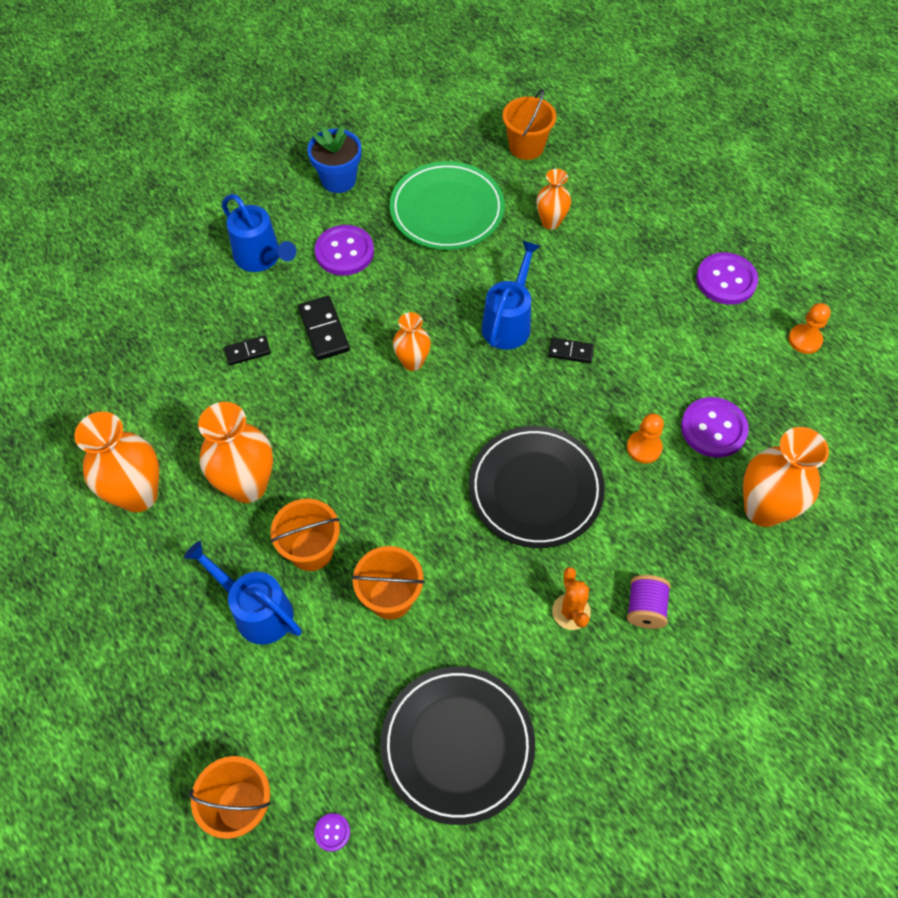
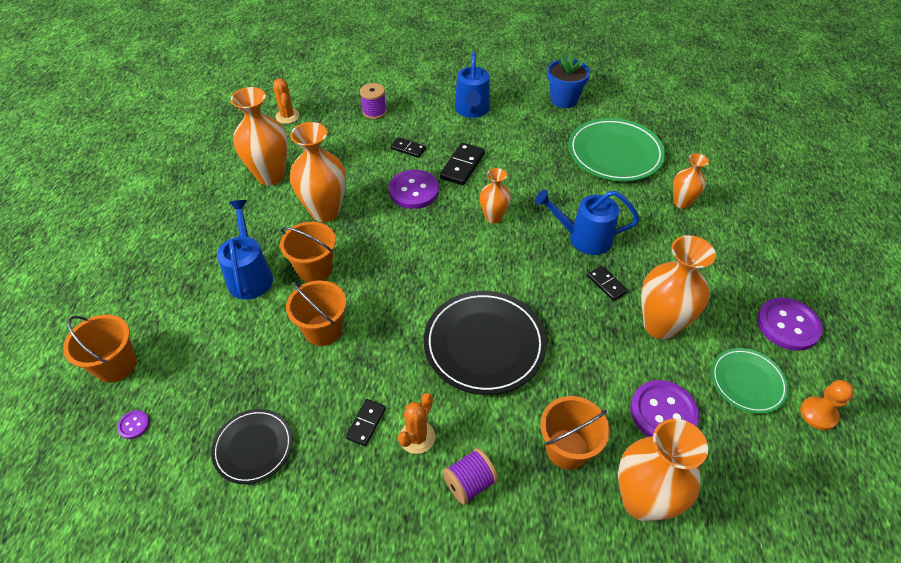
camera: 45 degrees right, 10 degrees down
purple button [315,225,374,276] -> purple button moved to [389,170,439,209]
black plate [380,666,535,825] -> black plate [211,409,293,484], size x0.58
blue watering can [482,240,541,350] -> blue watering can turned 150 degrees counterclockwise [535,190,639,255]
orange bucket [503,89,556,160] -> orange bucket moved to [540,396,610,470]
orange pawn [627,413,664,464] -> none
none -> orange cactus [273,79,300,124]
none -> black domino [345,399,386,446]
none -> purple spool [360,83,387,119]
none -> orange vase [641,235,716,339]
none -> green plate [711,348,789,414]

